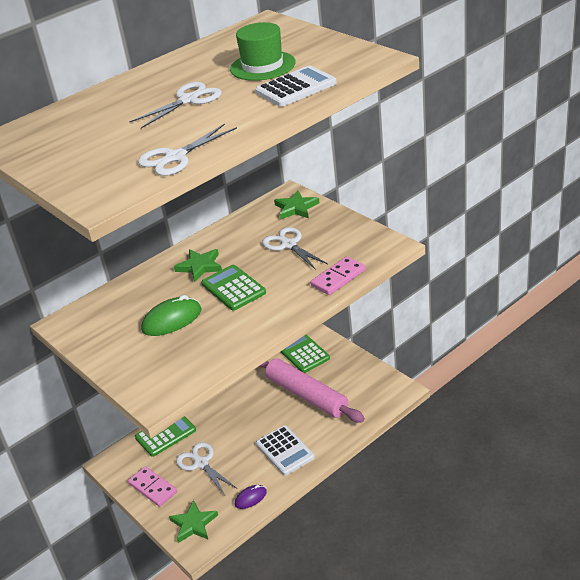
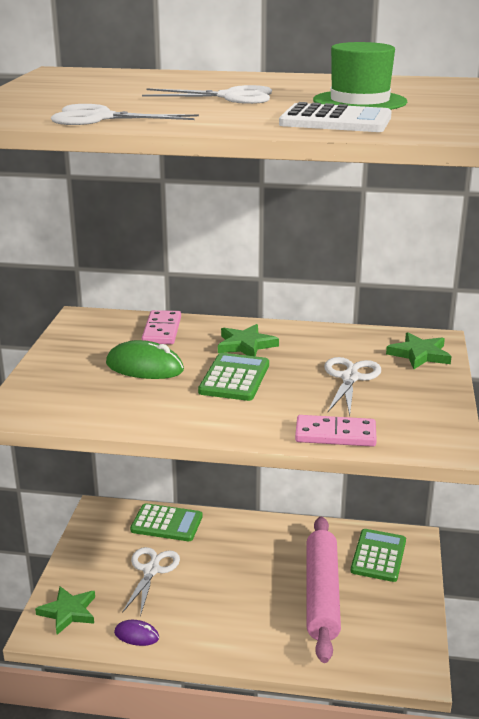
camera: 45 degrees right, 10 degrees down
pink domino [128,466,177,507] -> pink domino moved to [142,310,181,344]
white calculator [256,425,315,476] -> none

